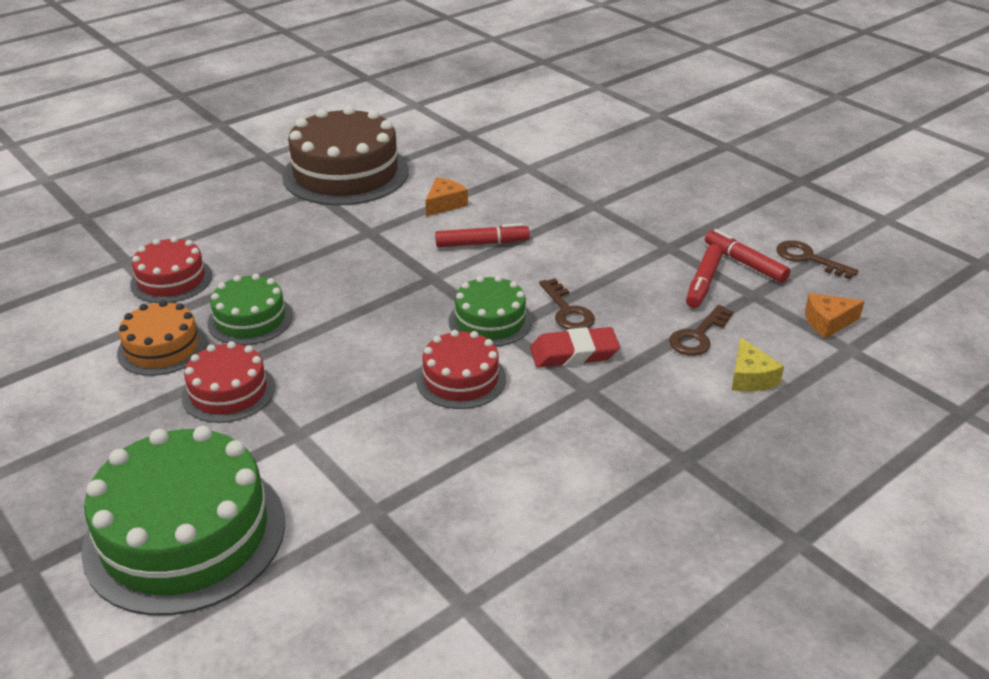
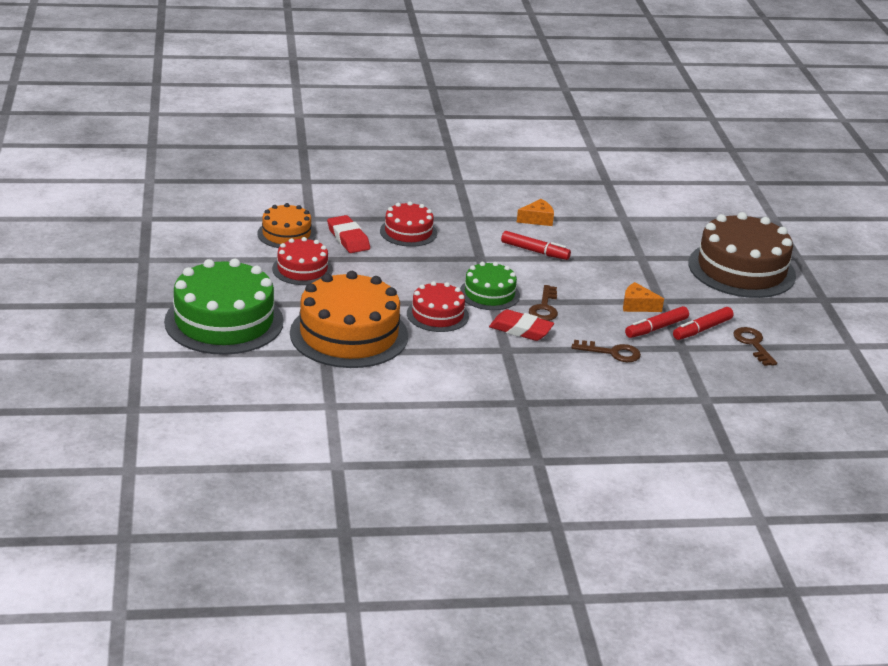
camera: 30 degrees right, 5 degrees down
red cake [130,237,212,303] -> red cake moved to [380,201,437,247]
green cake [208,274,293,345] -> red eraser [327,215,370,253]
brown cake [282,106,409,205] -> brown cake moved to [689,212,796,298]
brown key [669,305,734,356] -> brown key turned 150 degrees counterclockwise [572,340,641,362]
red marker [705,229,791,283] -> red marker turned 120 degrees counterclockwise [673,307,734,340]
yellow cheese [732,337,784,392] -> none
orange cheese [805,293,865,338] -> orange cheese moved to [623,282,664,312]
none -> orange cake [290,271,408,368]

